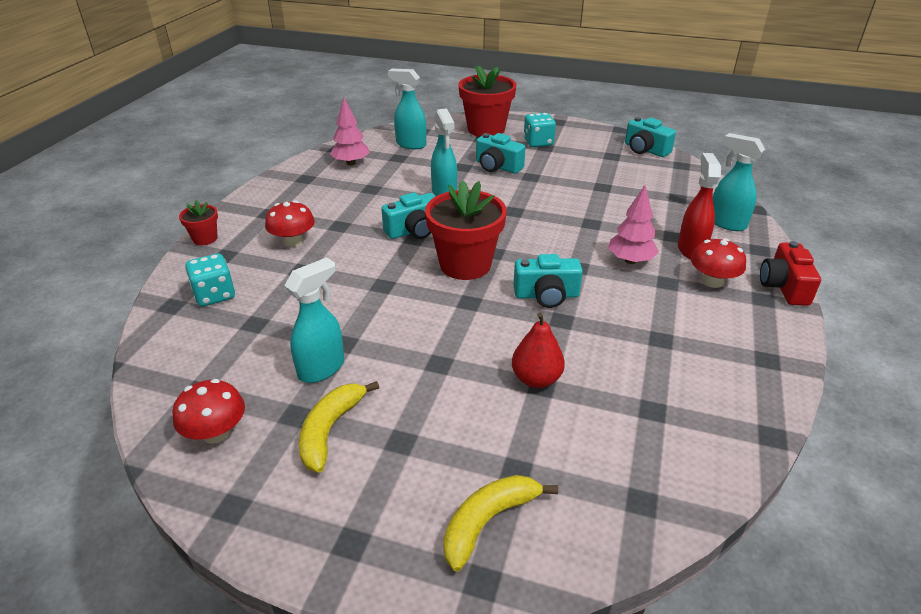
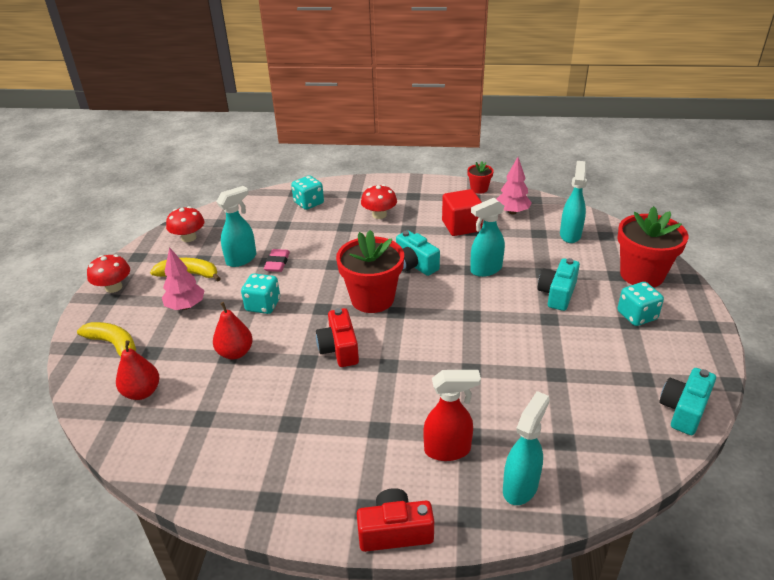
camera: 80 degrees right, 0 degrees up
red flower pot [179,200,218,245] -> red flower pot moved to [467,162,494,194]
turquoise spray bottle [284,257,344,383] -> turquoise spray bottle turned 75 degrees counterclockwise [216,186,256,267]
turquoise camera [513,254,583,308] -> red camera [316,308,359,367]
pink tree [608,185,659,264] -> pink tree moved to [162,247,204,310]
red mushroom [691,238,746,288] -> red mushroom moved to [87,255,130,293]
none -> red pear [116,340,160,400]
none -> turquoise dice [241,273,280,314]
none -> pink eraser [264,249,290,272]
none -> red cube [442,189,483,236]

